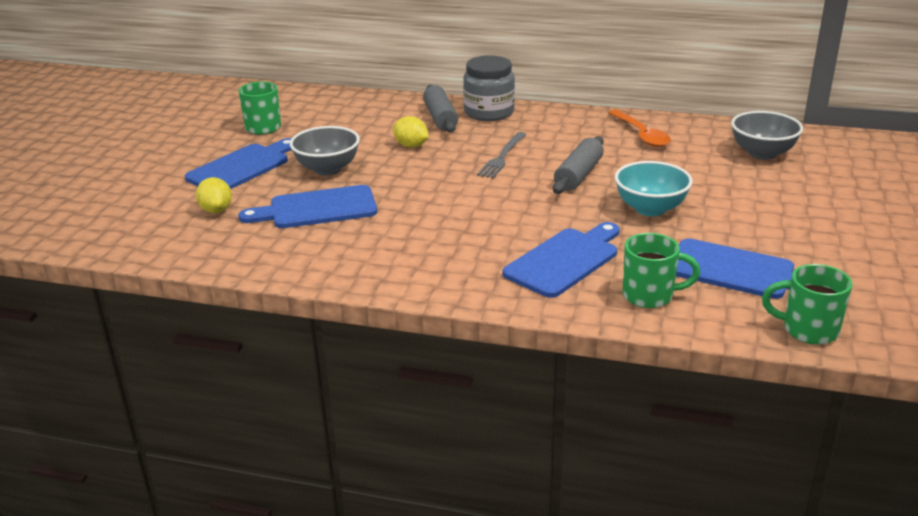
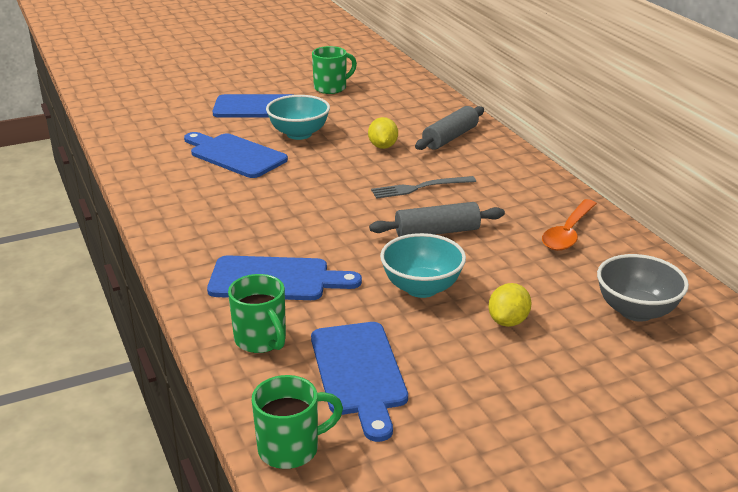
camera: 50 degrees right, 0 degrees up
yellow lemon [196,177,232,213] -> yellow lemon moved to [488,283,531,327]
grey bowl [290,126,360,176] -> turquoise bowl [266,95,330,140]
grey jar [463,55,515,121] -> none
green mug [762,264,853,345] -> green mug turned 90 degrees clockwise [252,375,343,469]

